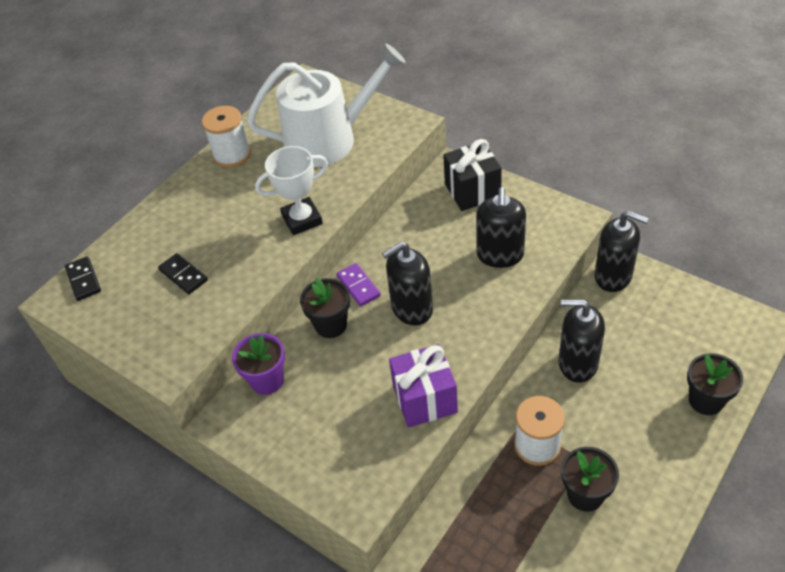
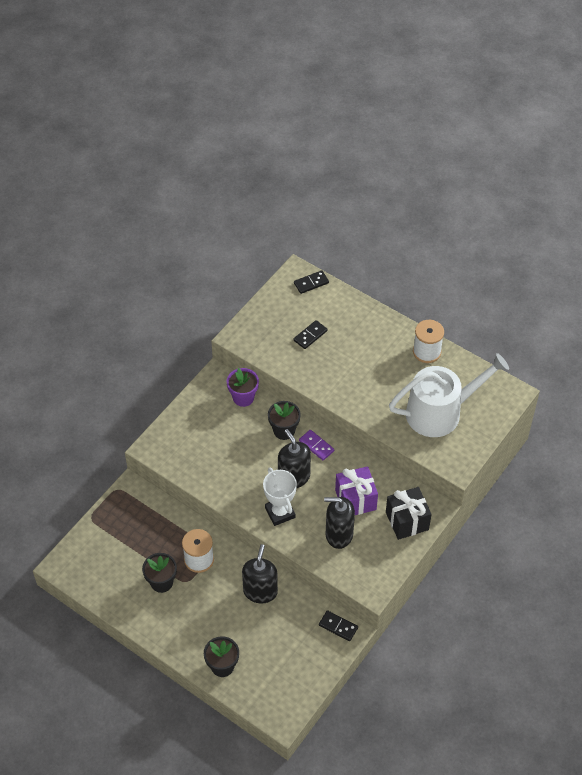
camera: 85 degrees right, 5 degrees up
white watering can [247,44,406,167] -> white watering can turned 90 degrees counterclockwise [389,353,509,437]
white trophy [255,146,328,235] -> white trophy moved to [263,467,297,526]
purple domino [336,263,381,306] -> purple domino turned 75 degrees clockwise [299,430,334,461]
purple gift [389,344,458,428] -> purple gift moved to [335,466,378,515]
black soap dispenser [595,210,649,292] -> black domino [319,610,358,641]

